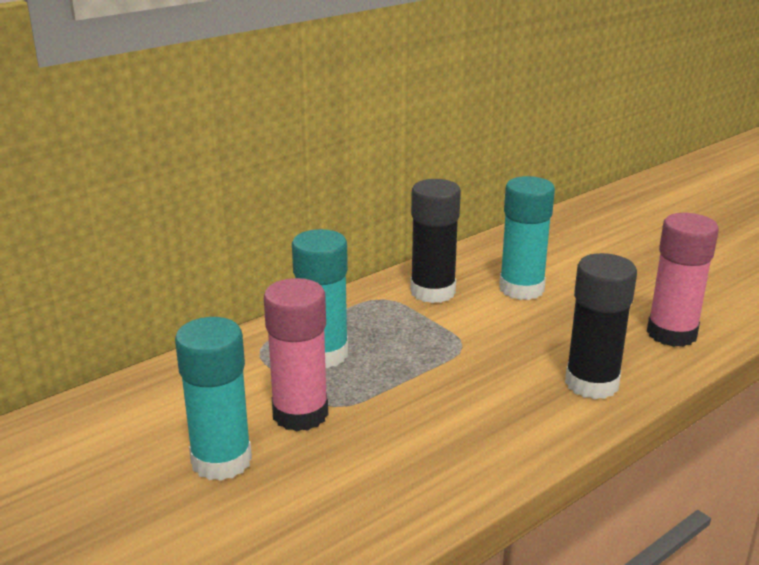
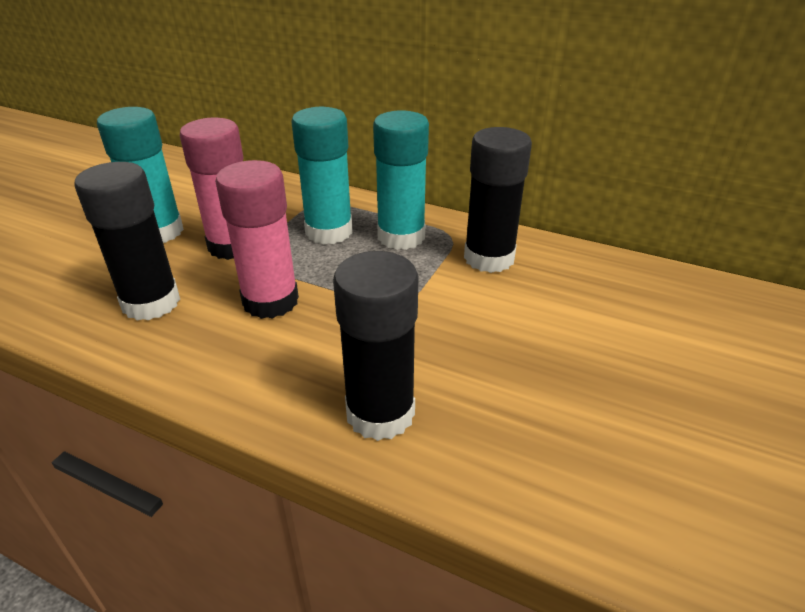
camera: 65 degrees right, 10 degrees up
turquoise glue stick [499,176,555,300] -> turquoise glue stick moved to [373,110,429,250]
pink glue stick [647,213,719,347] -> pink glue stick moved to [215,160,299,319]
none -> black glue stick [74,162,180,321]

